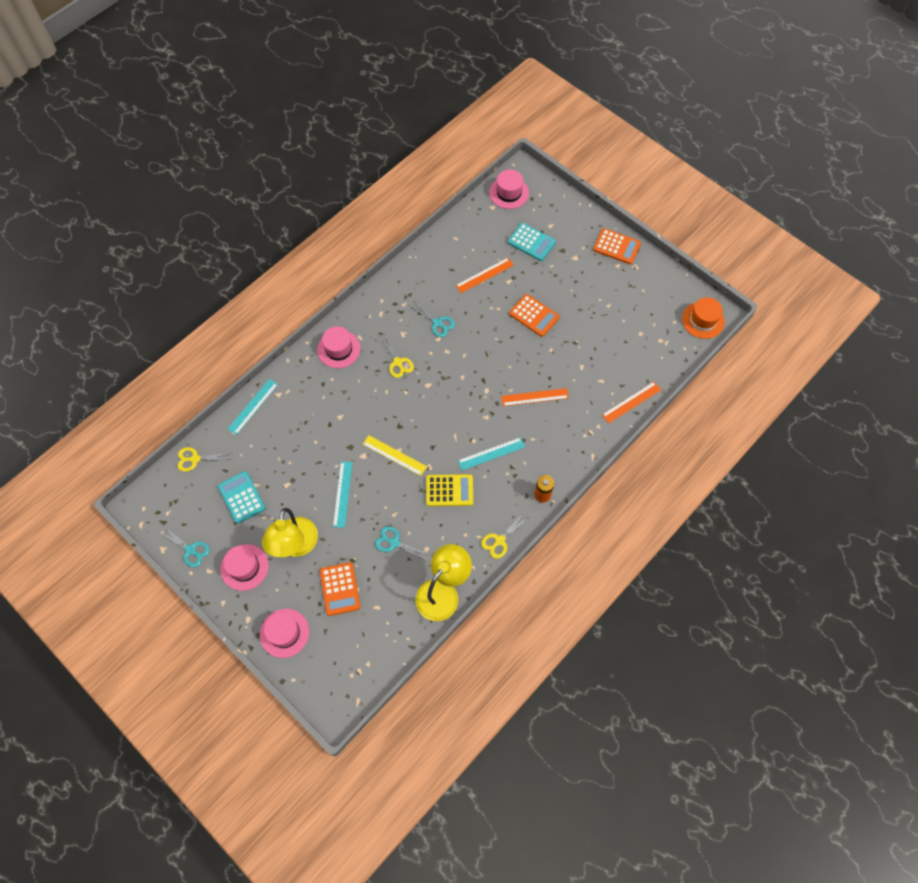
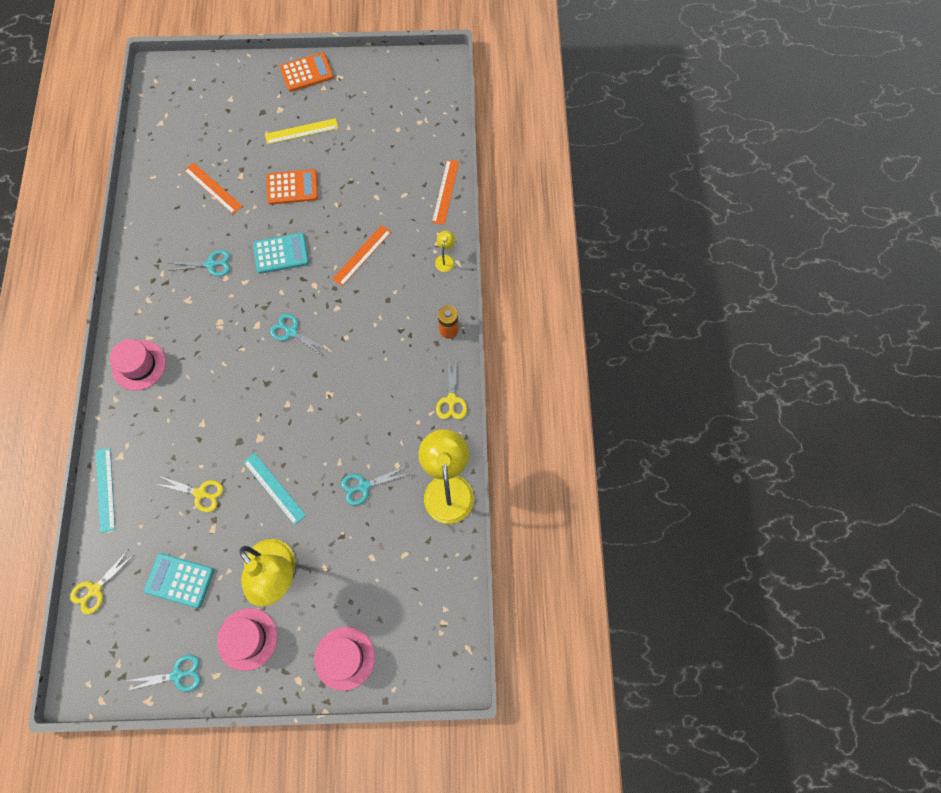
camera: 45 degrees left, 5 degrees up
orange calculator [320,562,360,616] -> none
yellow ruler [363,435,427,476] -> yellow ruler moved to [265,118,338,144]
yellow scissors [380,333,414,378] -> yellow scissors moved to [157,476,223,512]
yellow calculator [426,474,473,506] -> none
orange ruler [455,258,514,293] -> orange ruler turned 60 degrees counterclockwise [184,162,242,214]
turquoise ruler [458,437,525,471] -> none
pink hat [489,170,529,209] -> none
turquoise calculator [508,223,556,261] -> turquoise calculator moved to [253,233,309,274]
orange hat [682,297,725,339] -> none
none -> turquoise scissors [270,313,329,357]
none -> yellow lamp [435,230,455,272]

